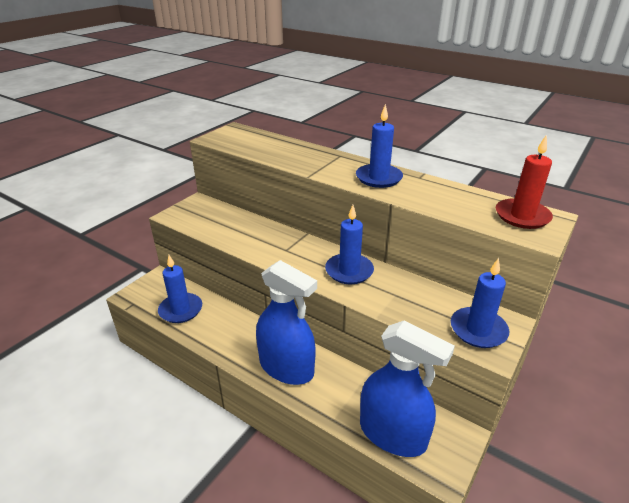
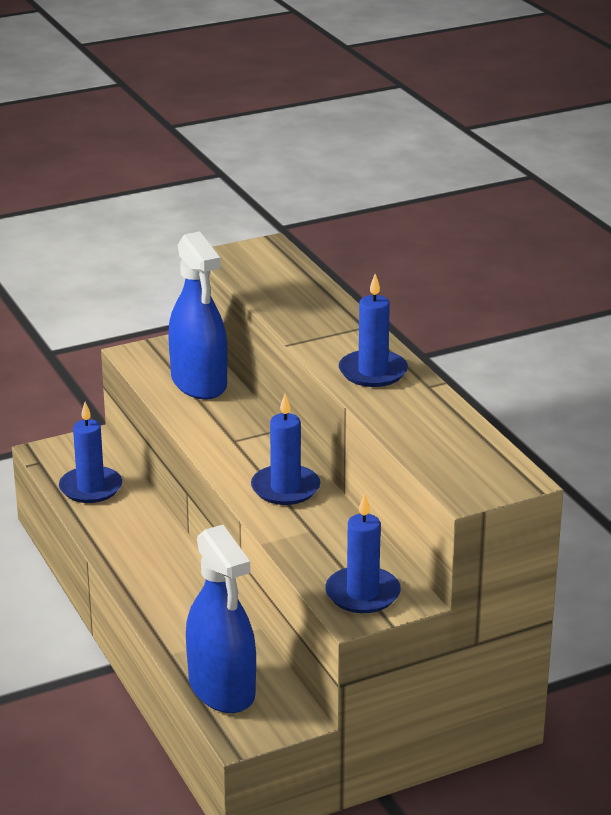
camera: 30 degrees right, 5 degrees down
blue spray bottle [256,260,317,385] -> blue spray bottle moved to [168,231,227,400]
red candle [496,135,553,229] -> none

